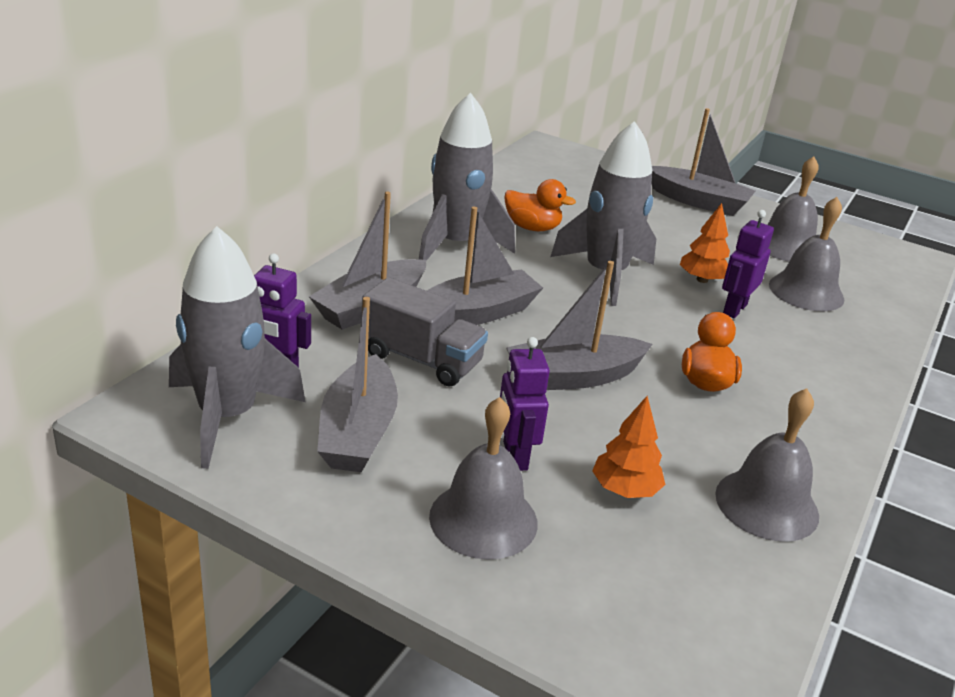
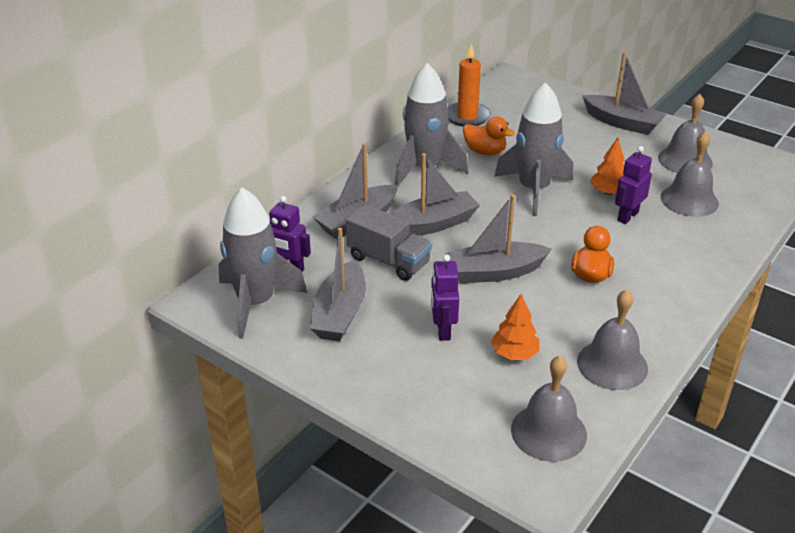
camera: 10 degrees right, 5 degrees up
grey bell [429,397,538,560] -> grey bell moved to [511,356,587,462]
none -> orange candle [447,44,491,127]

